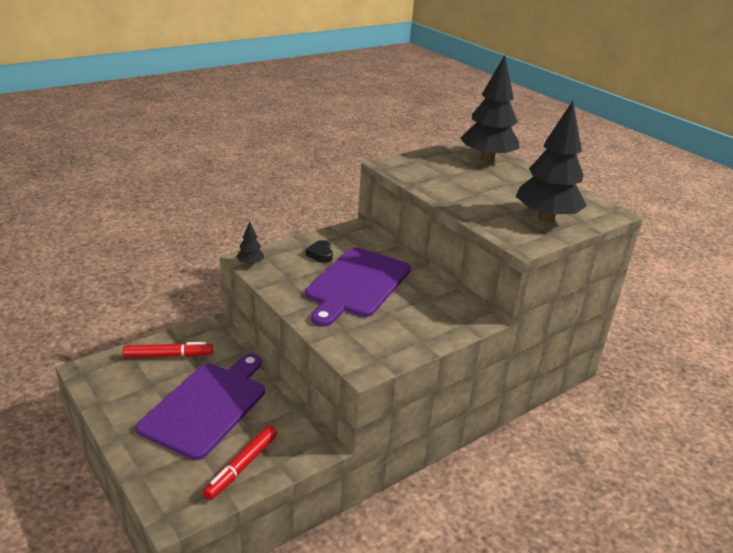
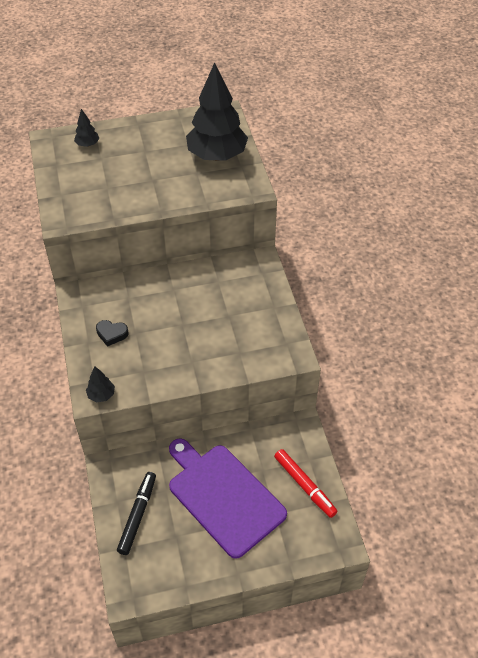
camera: 65 degrees left, 20 degrees up
red marker [123,342,213,358] -> black marker [117,472,156,555]
purple cutting board [305,247,411,327] -> none
black tree [460,55,519,162] -> black tree [74,109,99,147], size x0.41

